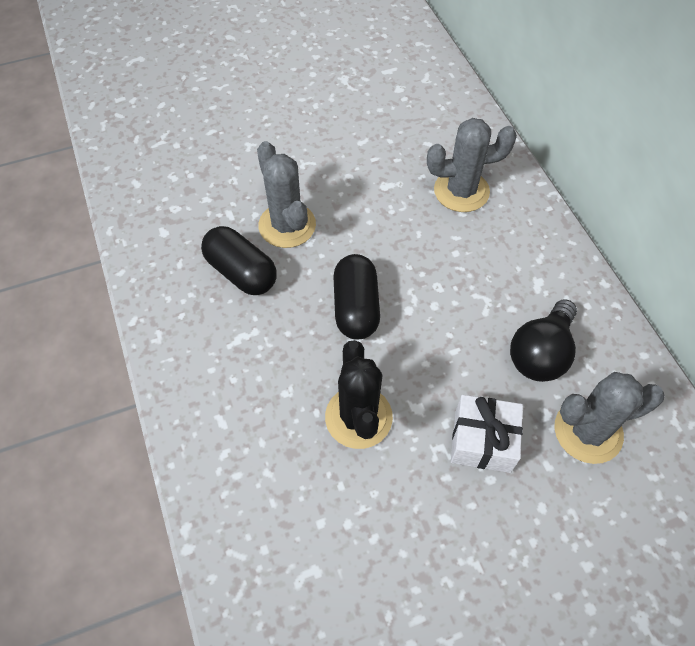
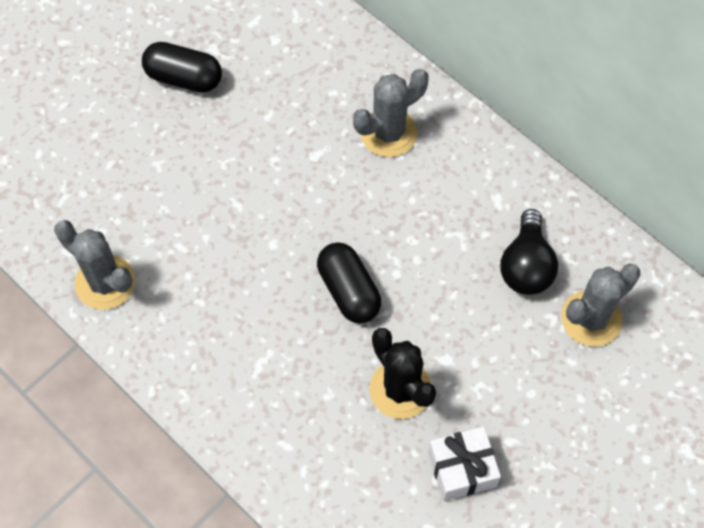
camera: 25 degrees left, 5 degrees up
black capsule [201,226,277,295] -> black capsule moved to [142,42,222,93]
grey cactus [257,141,316,248] -> grey cactus moved to [54,220,135,310]
white gift [451,395,523,473] -> white gift moved to [428,426,501,501]

